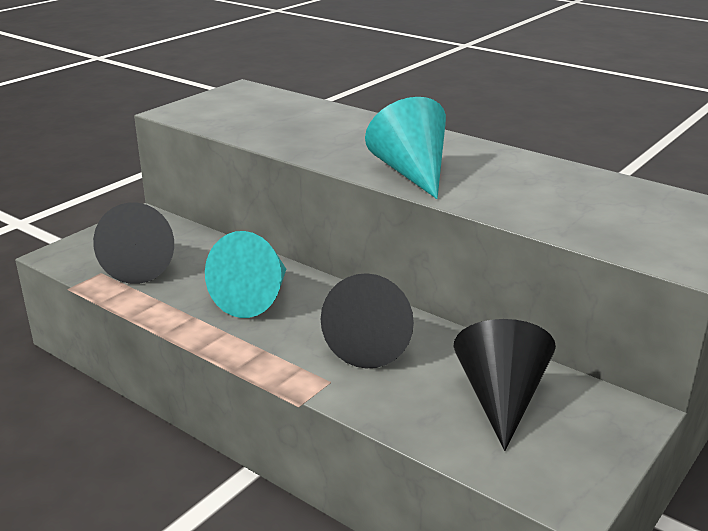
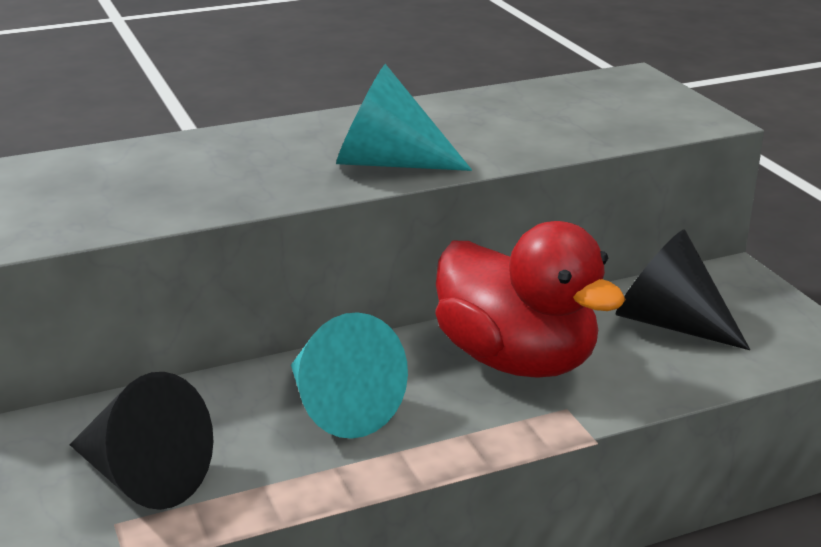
camera: 60 degrees left, 0 degrees up
black cone [321,273,414,369] -> red duck [436,221,626,377]

